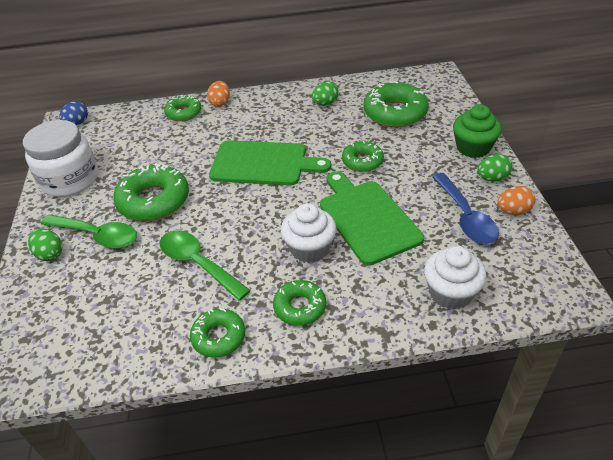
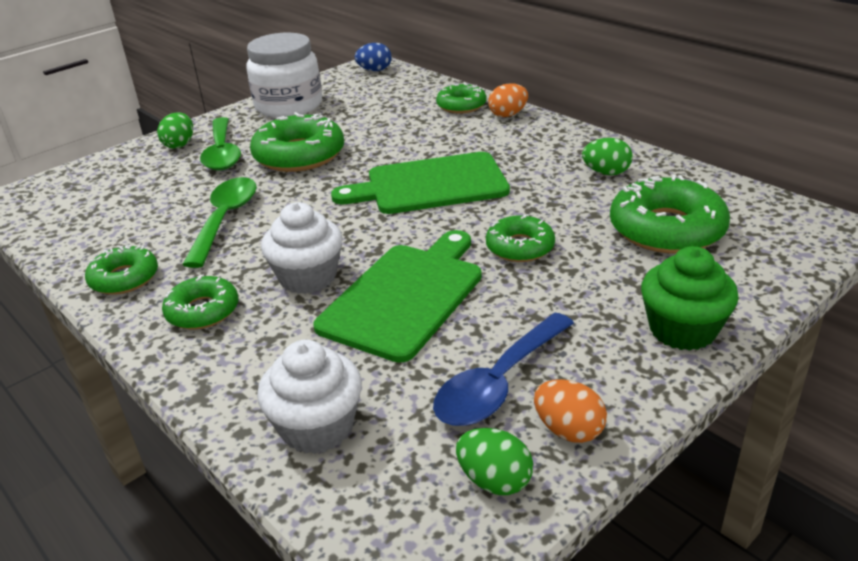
camera: 55 degrees right, 10 degrees down
green cutting board [209,140,331,186] -> green cutting board turned 105 degrees clockwise [331,152,510,214]
green egg [477,154,512,181] -> green egg moved to [456,428,533,495]

